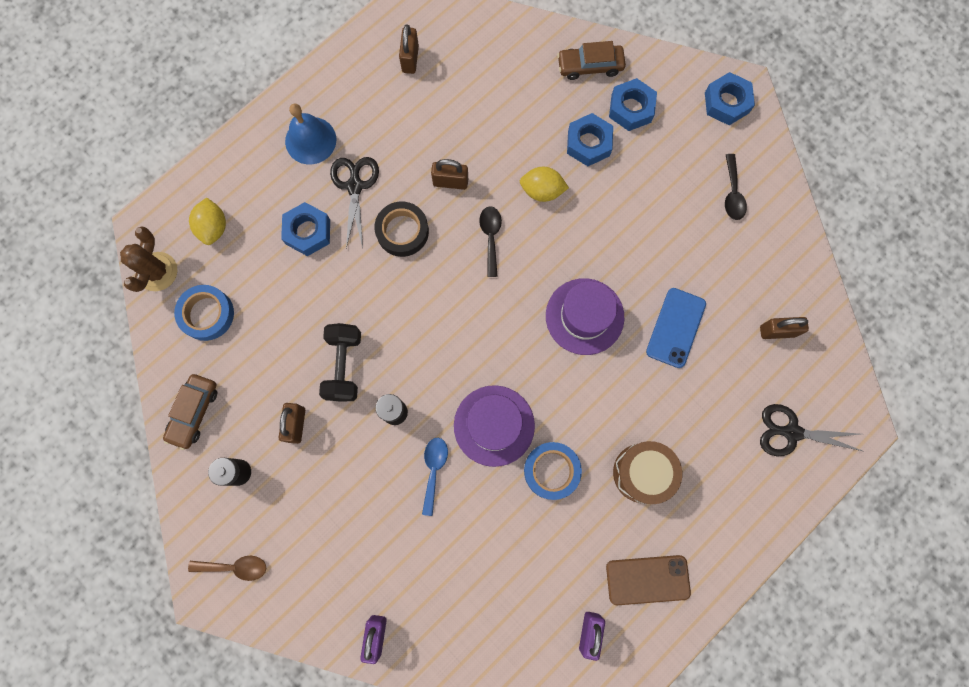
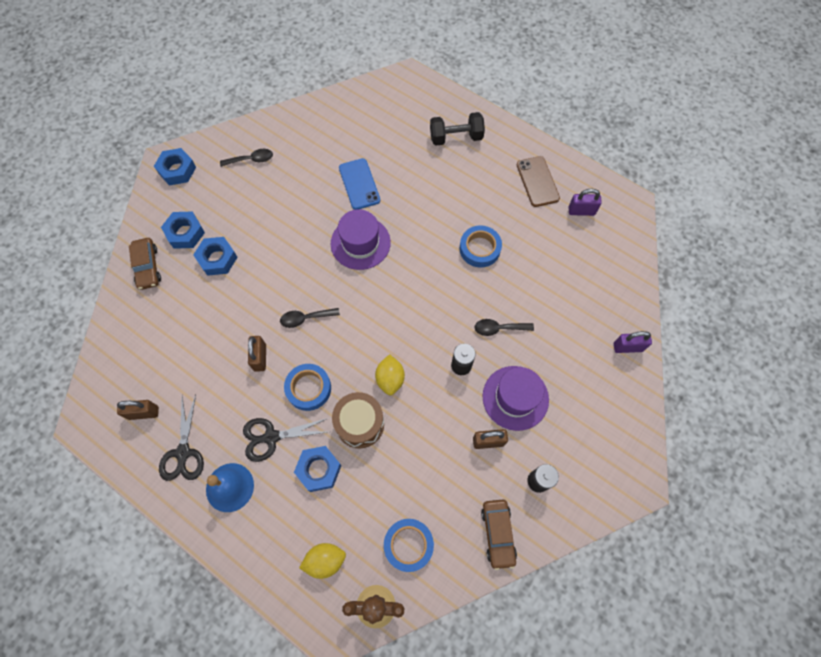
camera: 100 degrees left, 10 degrees down
brown car [163,374,218,450] -> brown car turned 75 degrees clockwise [481,500,517,570]
brown spoon [188,556,266,581] -> none
black dumbbell [319,323,361,402] -> black dumbbell moved to [430,112,485,146]
black tape [374,202,429,257] -> blue tape [284,364,331,411]
blue spoon [422,438,448,516] -> black spoon [474,319,534,336]
purple hat [454,385,535,467] -> purple hat moved to [483,366,549,431]
yellow lemon [520,167,569,202] -> yellow lemon moved to [375,354,405,395]
brown drum [613,441,682,504] -> brown drum moved to [332,392,384,448]
blue phone [646,288,706,368] -> blue phone turned 60 degrees clockwise [339,158,380,210]
brown padlock [760,317,809,339] -> none
black scissors [760,404,862,456] -> black scissors moved to [159,395,204,481]

